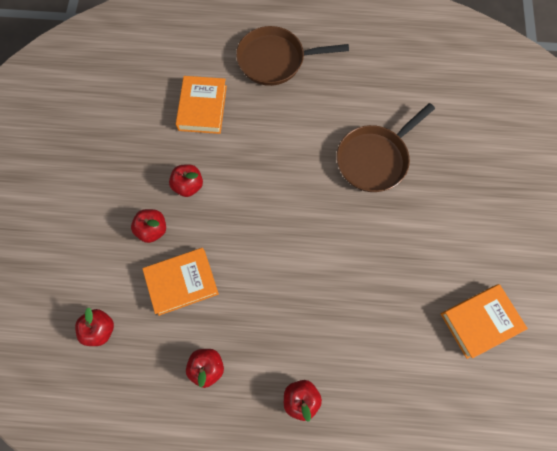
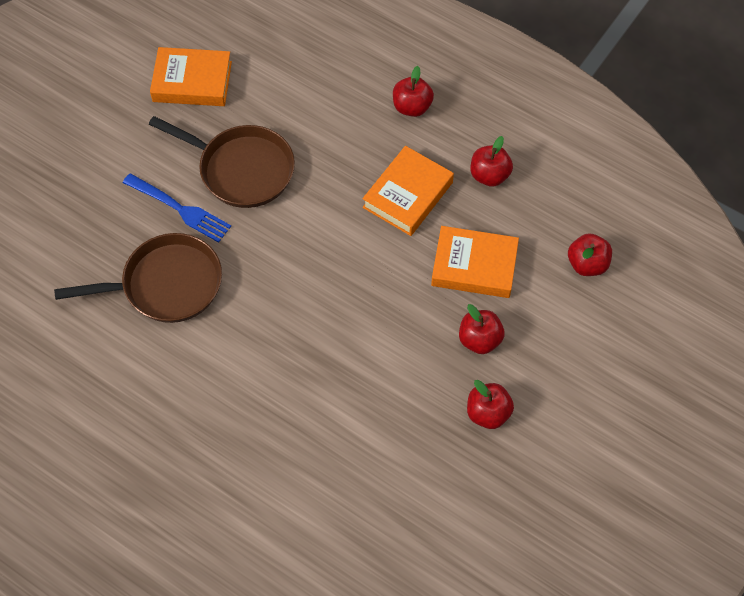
camera: 150 degrees left, 10 degrees down
red apple [169,164,203,197] -> red apple moved to [467,380,514,429]
orange book [176,76,227,134] -> orange book moved to [362,146,454,236]
brown pan [236,26,349,86] -> brown pan moved to [149,116,295,208]
none -> blue fork [123,173,231,243]

